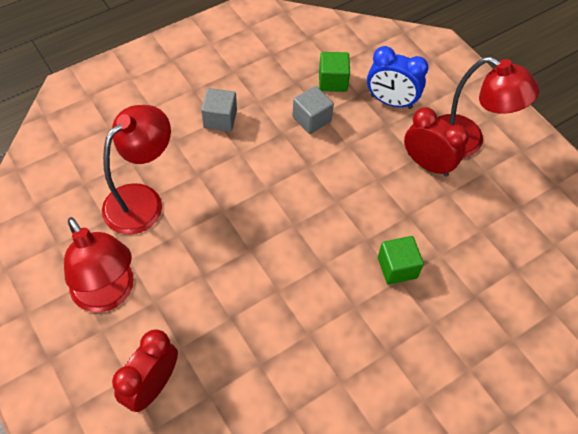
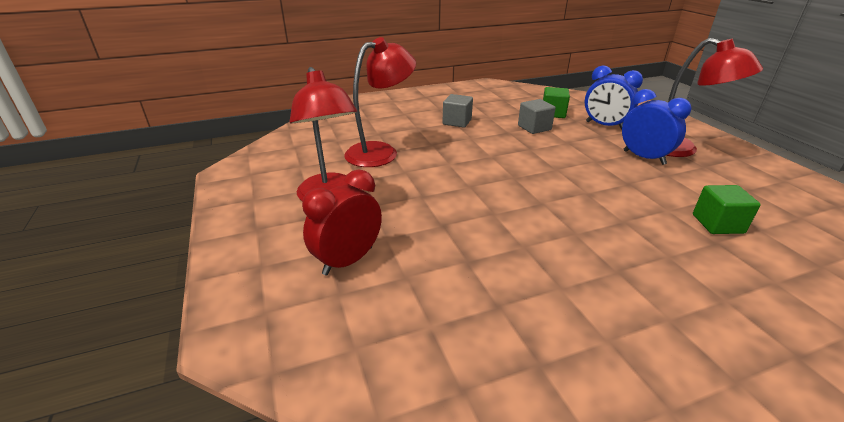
camera: 15 degrees right, 25 degrees down
green cube [378,236,424,285] -> green cube moved to [693,185,761,234]
red clock [404,107,469,176] -> blue clock [622,89,691,165]

